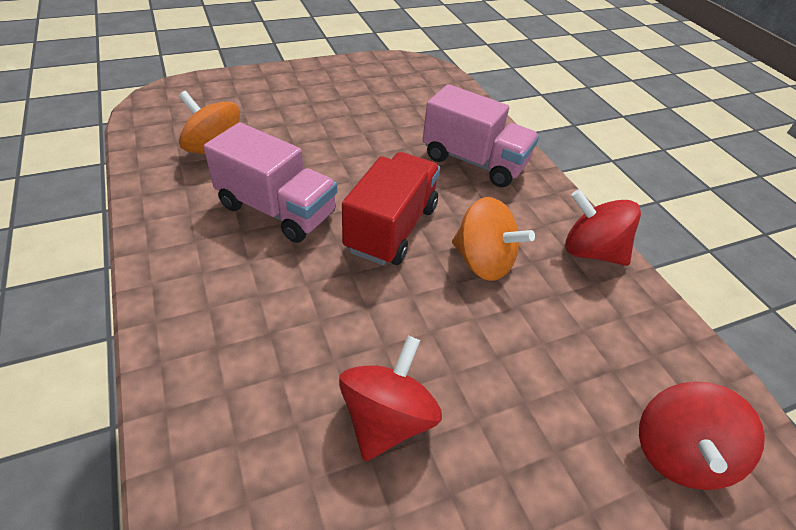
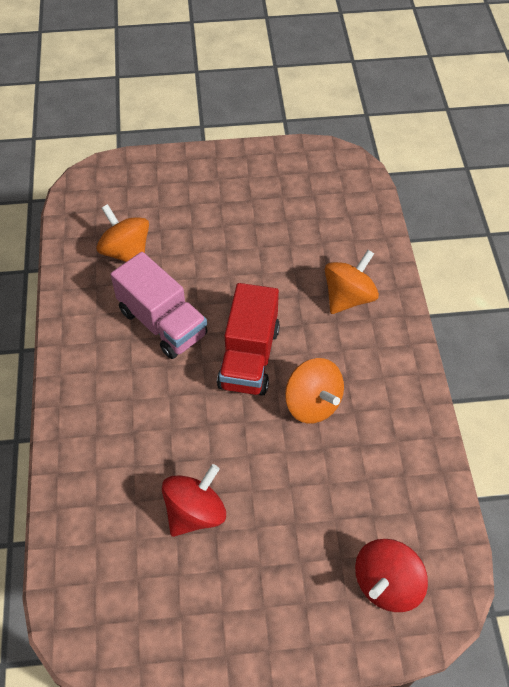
camera: 20 degrees right, 10 degrees up
red truck [342,152,440,265] -> red truck turned 150 degrees clockwise [217,283,280,396]
pink truck [423,84,539,187] -> orange spinning top [325,250,379,314]
red spinning top [565,189,641,266] -> none

